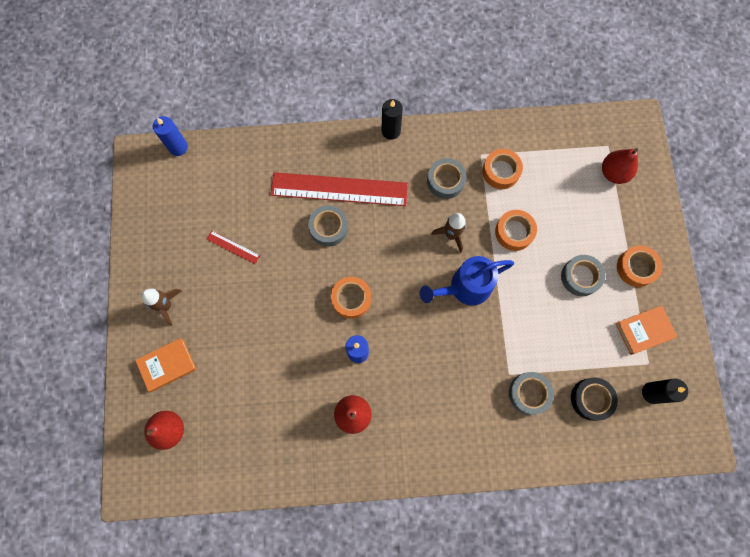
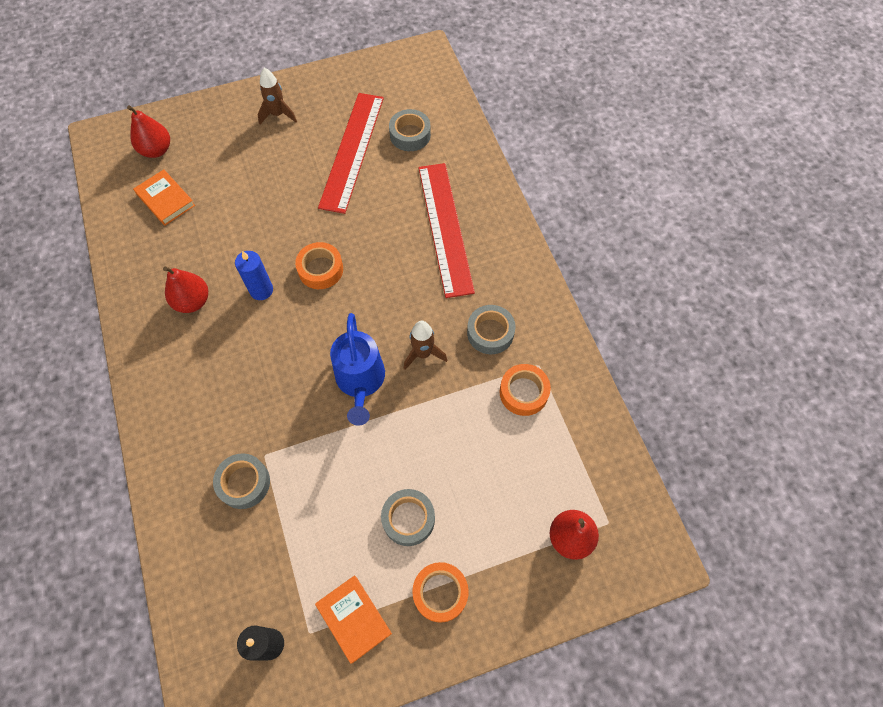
camera: 75 degrees right, 10 degrees down
orange book [135,338,196,392] -> orange book moved to [133,169,195,226]
blue candle [153,116,188,156] -> none
red ruler [207,231,260,264] -> red ruler [318,93,384,214], size x2.46
grey tape [308,205,348,246] -> grey tape moved to [389,109,431,151]
black candle [382,99,403,140] -> none
blue watering can [420,256,514,305] -> blue watering can turned 150 degrees counterclockwise [330,313,385,426]
orange tape [495,210,537,251] -> none
black tape [571,378,618,421] -> none

